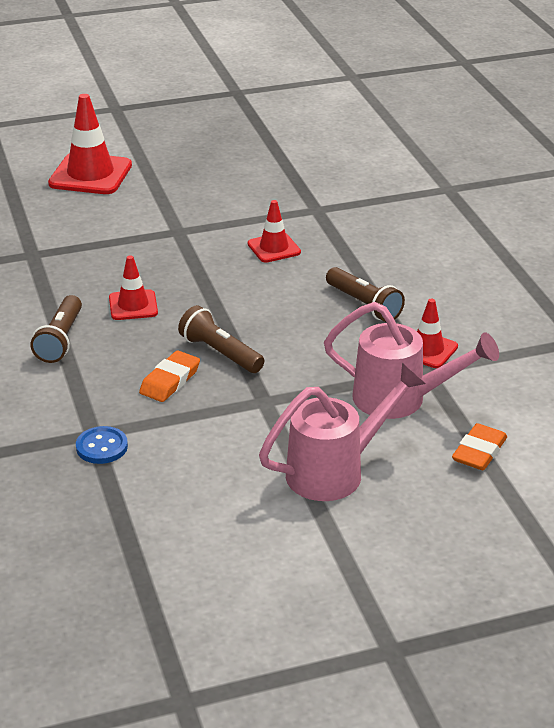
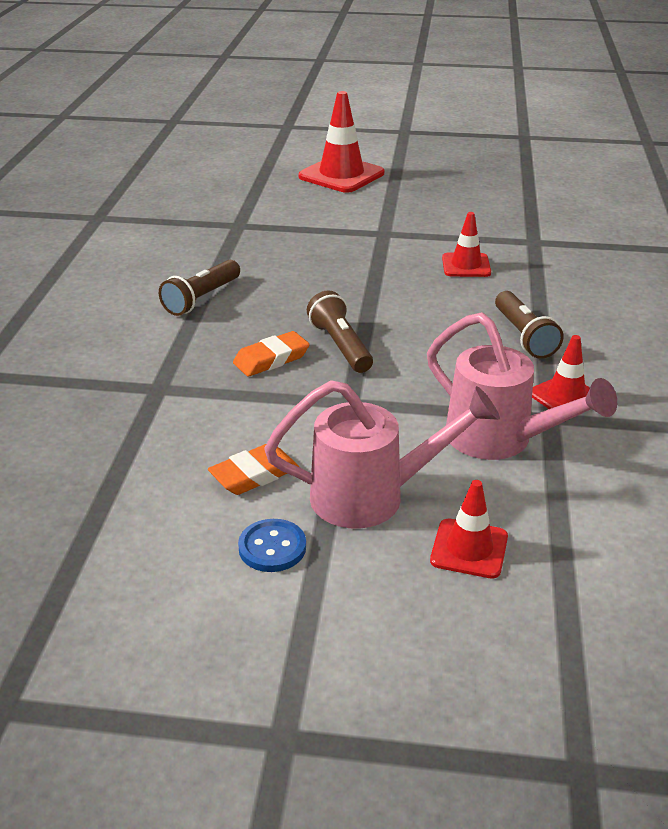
camera: 25 degrees right, 0 degrees up
blue button [76,426,128,464] -> blue button moved to [238,519,306,572]
red traffic cone [109,255,158,320] -> red traffic cone moved to [430,480,508,579]
orange eraser [452,423,507,470] -> orange eraser moved to [208,444,299,495]

